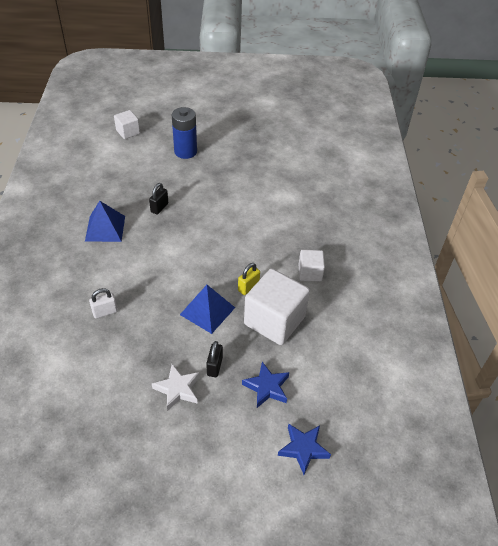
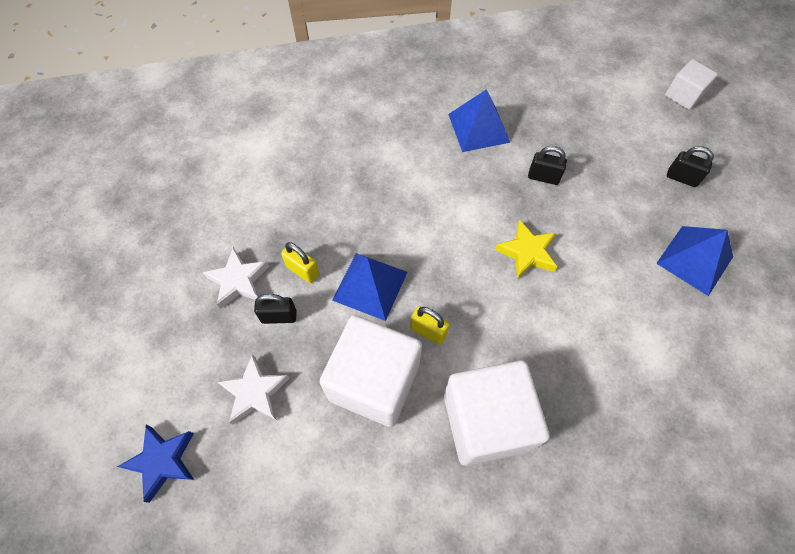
camera: 80 degrees right, 15 degrees up
white padlock [89,288,118,318] -> none
blue battery [172,107,197,159] -> black padlock [667,146,714,187]
blue star [242,362,289,408] -> white star [218,354,290,425]
white cube [299,250,325,281] -> white cube [444,360,550,466], size x1.91
none -> yellow padlock [281,242,319,283]
none -> yellow star [495,220,557,279]
none -> blue pyramid [656,226,733,296]

